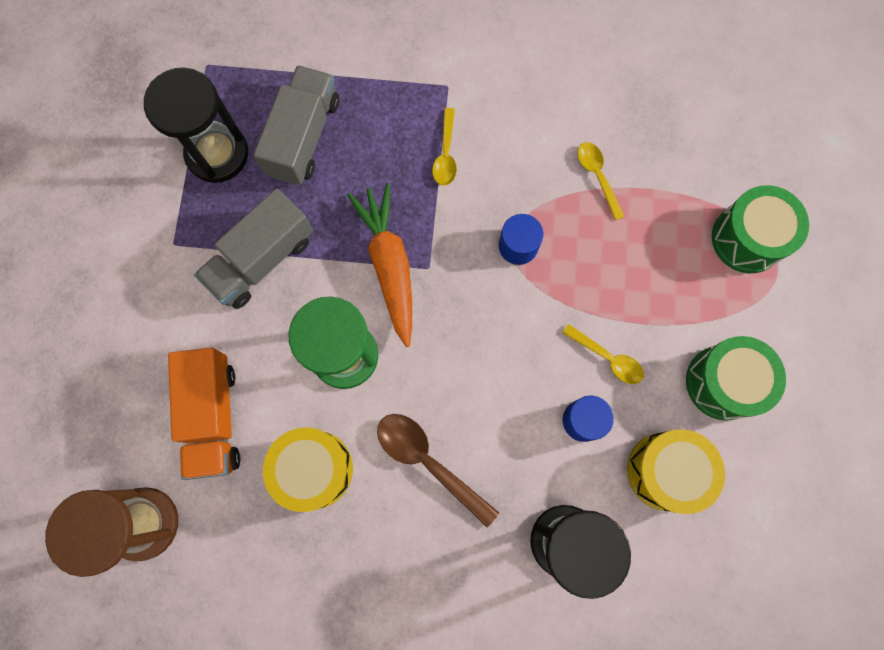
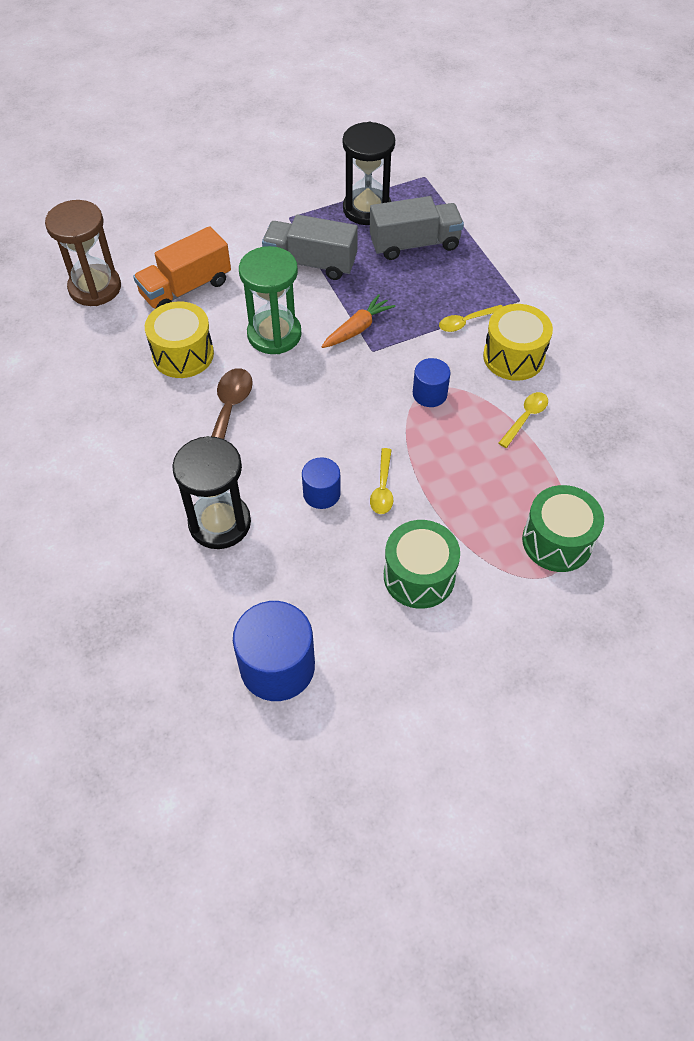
camera: 60 degrees right, 20 degrees down
orange carrot [347,183,412,347] -> orange carrot [322,294,396,348], size x0.66
yellow drum [627,429,725,514] -> yellow drum moved to [483,304,553,381]
none -> blue cylinder [233,601,315,701]

